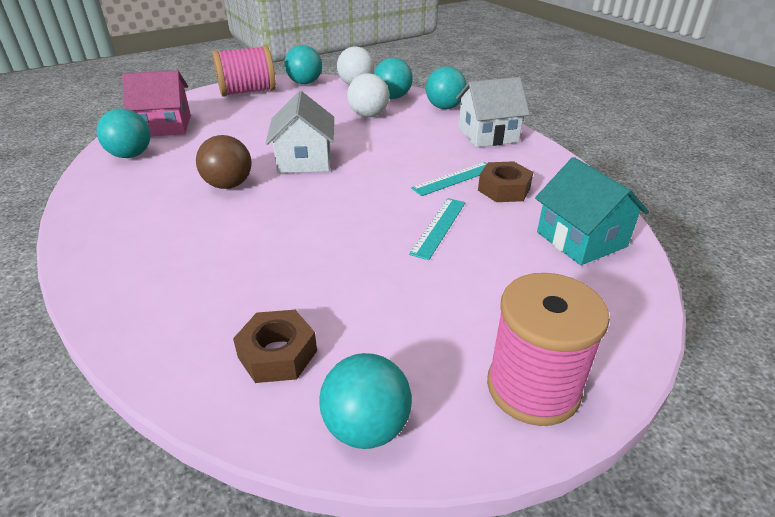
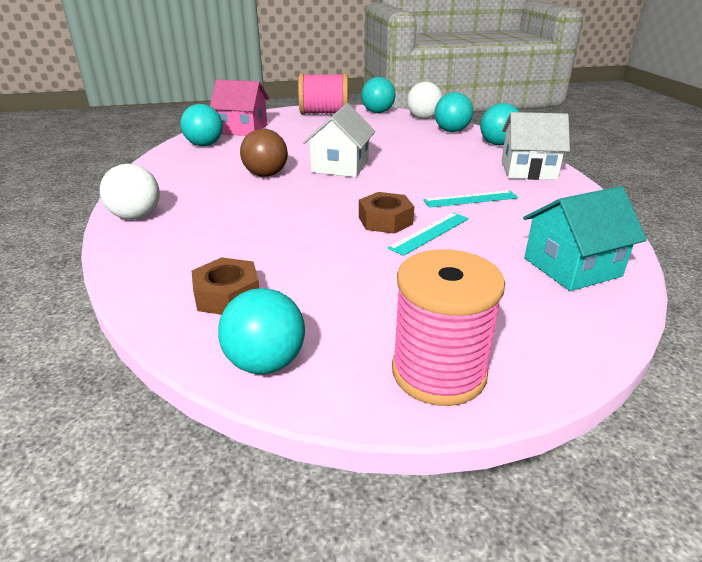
camera: 20 degrees right, 5 degrees down
white ball [347,74,389,117] -> white ball moved to [100,164,160,220]
brown nut [478,161,533,202] -> brown nut moved to [359,192,414,234]
turquoise house [535,157,649,265] -> turquoise house turned 75 degrees clockwise [523,186,647,291]

